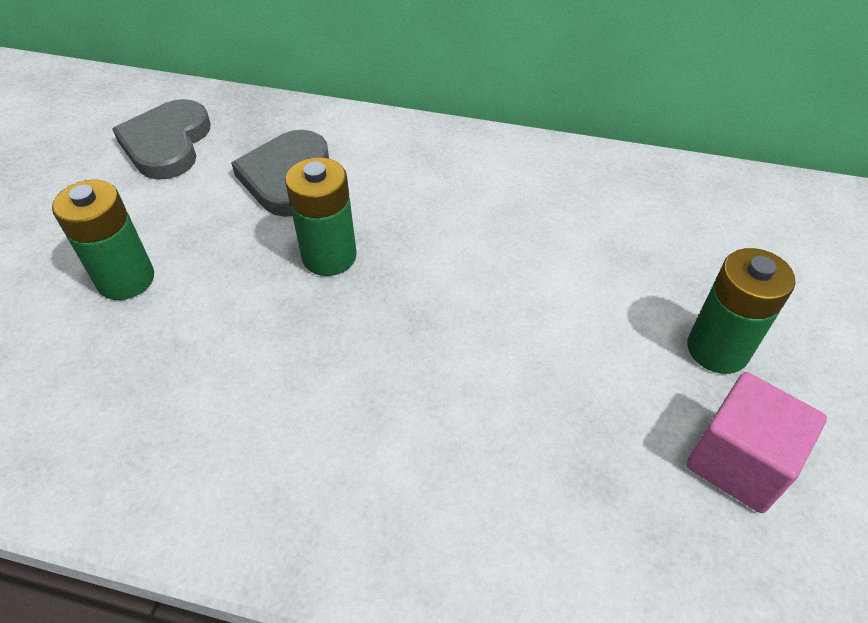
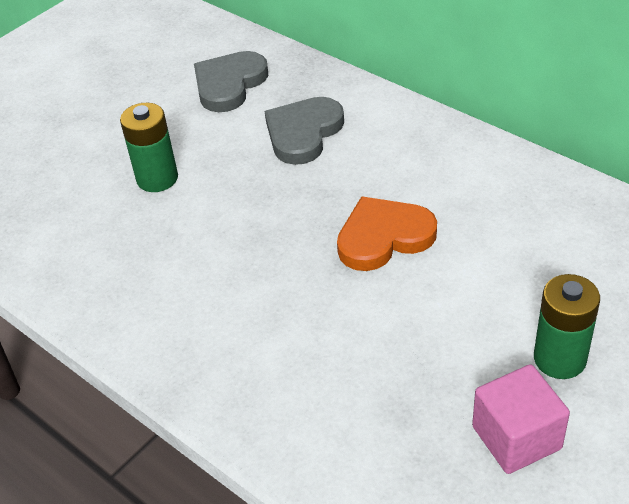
camera: 30 degrees right, 5 degrees down
green battery [285,157,357,276] -> none
none -> orange heart [337,196,437,271]

